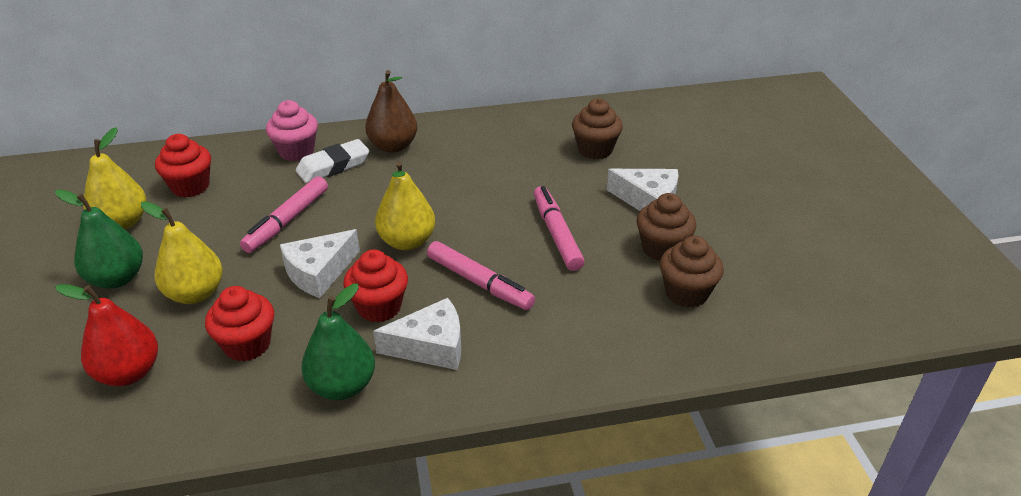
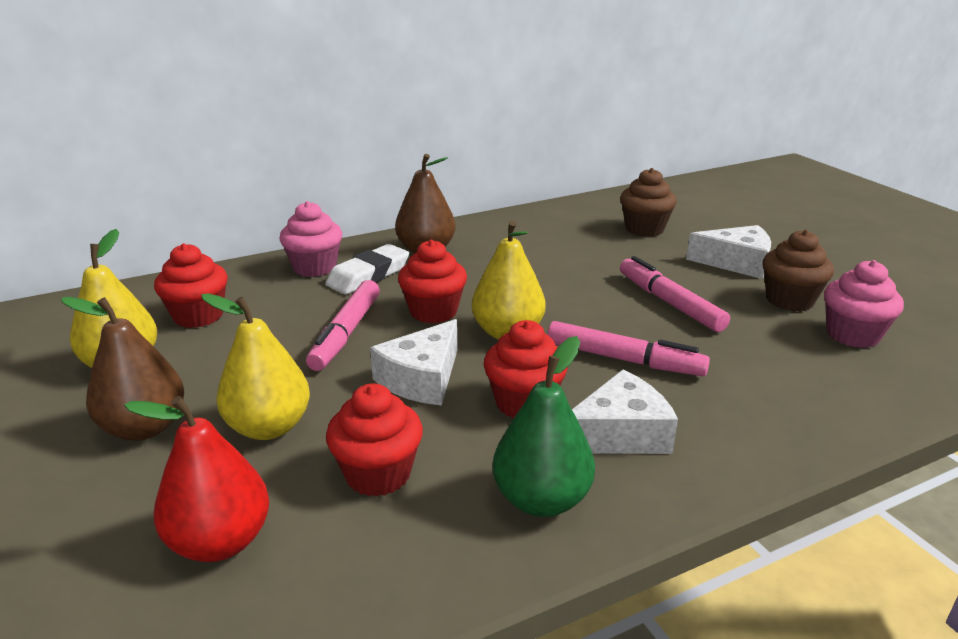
camera: 15 degrees left, 10 degrees down
green pear [55,189,143,289] -> brown pear [61,297,184,441]
brown cupcake [660,236,724,308] -> pink cupcake [824,260,904,348]
none -> red cupcake [398,240,467,324]

